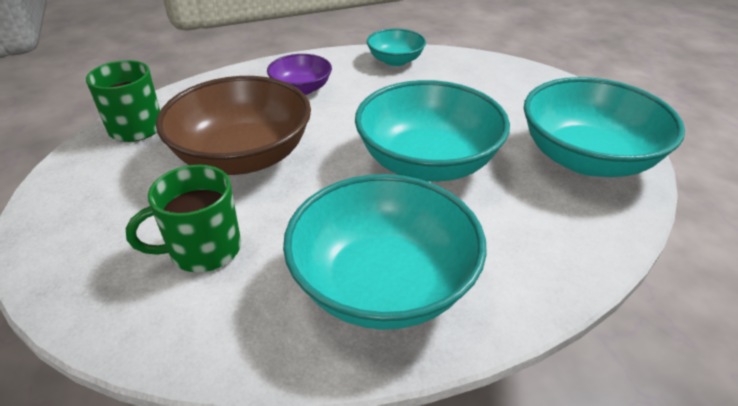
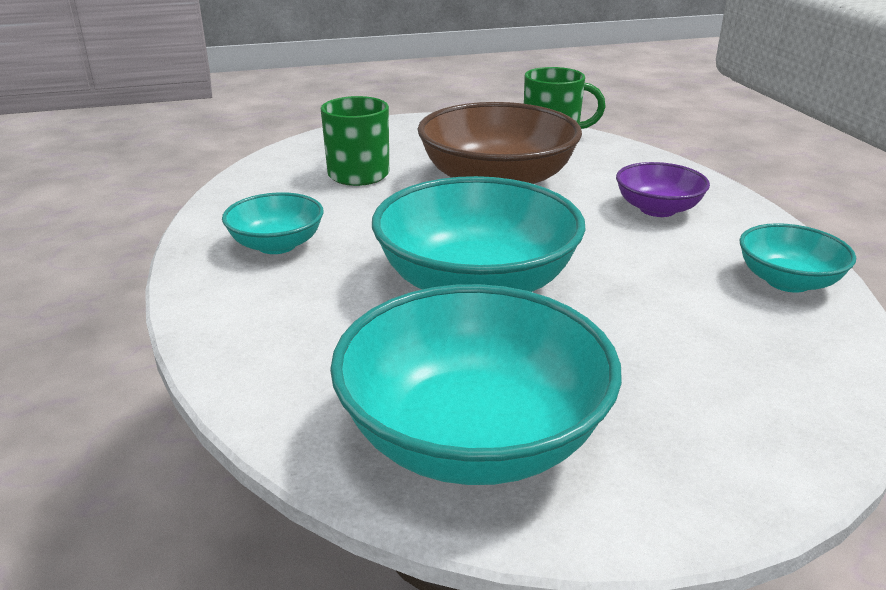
camera: 95 degrees right, 10 degrees down
turquoise bowl [283,174,487,330] -> turquoise bowl [222,192,324,254], size x0.53

